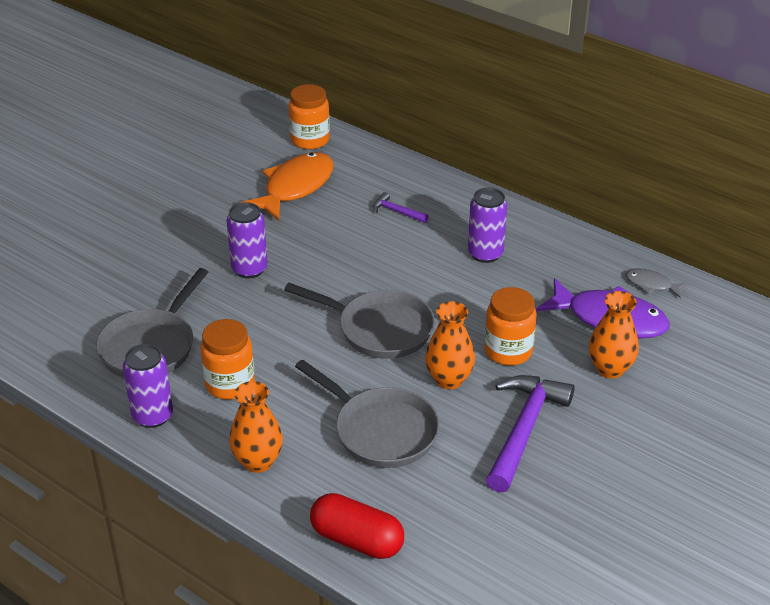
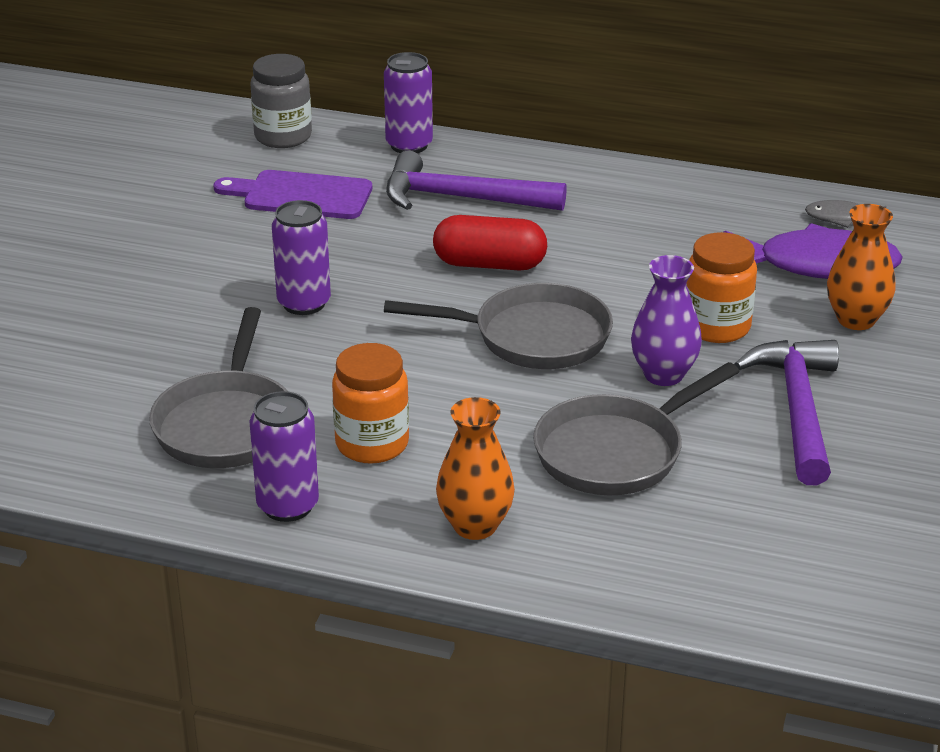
camera: 20 degrees left, 5 degrees down
orange fish [241,152,334,221] -> purple cutting board [213,170,372,219]
orange jar [289,84,330,149] -> grey jar [250,54,312,148]
grey pan [295,360,440,468] -> grey pan turned 120 degrees clockwise [533,362,740,495]
red capsule [310,493,404,559] -> red capsule moved to [433,215,547,270]
purple hammer [373,192,429,223] -> purple hammer [386,151,567,211], size x2.14
orange vase [425,301,475,389] -> purple vase [631,255,702,386]
purple can [468,188,507,263] -> purple can moved to [384,52,433,153]

